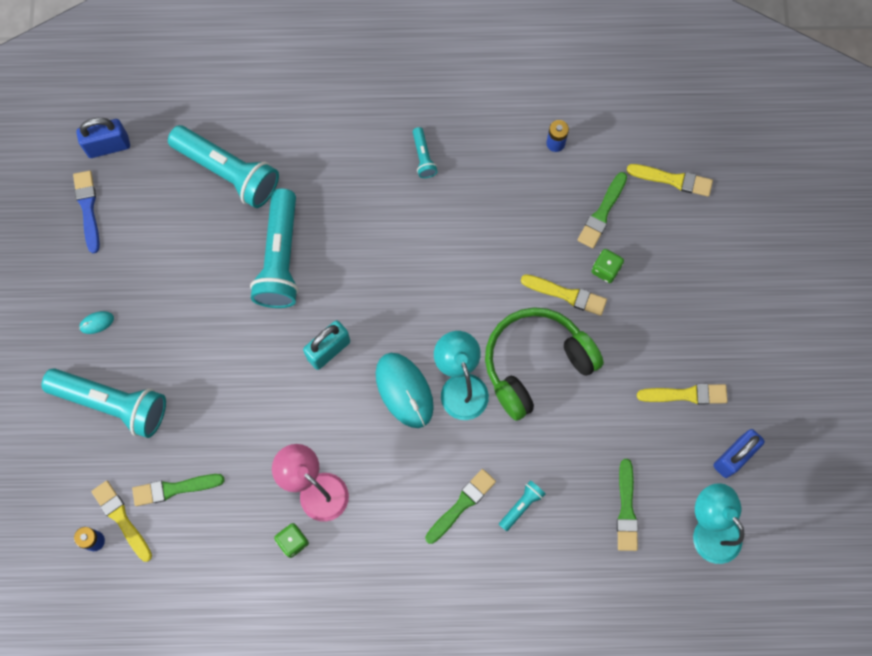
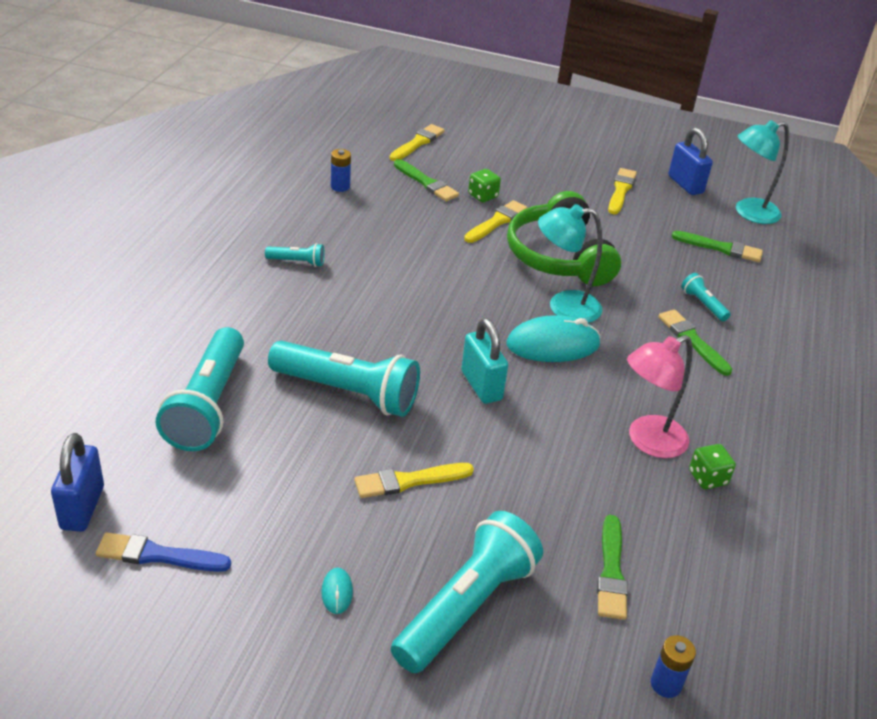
camera: 75 degrees left, 35 degrees down
yellow brush [91,481,152,562] -> yellow brush moved to [354,463,474,498]
turquoise flashlight [168,125,279,208] -> turquoise flashlight turned 135 degrees clockwise [156,327,244,451]

